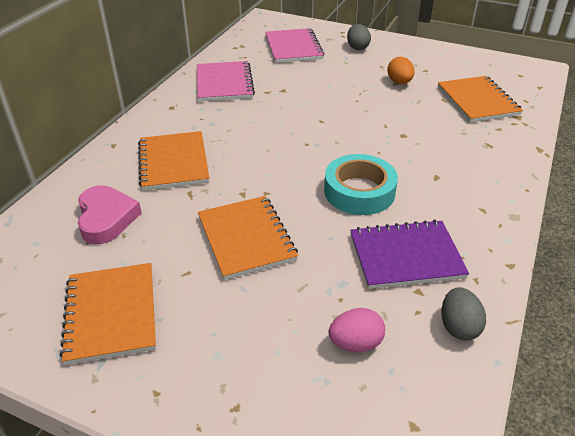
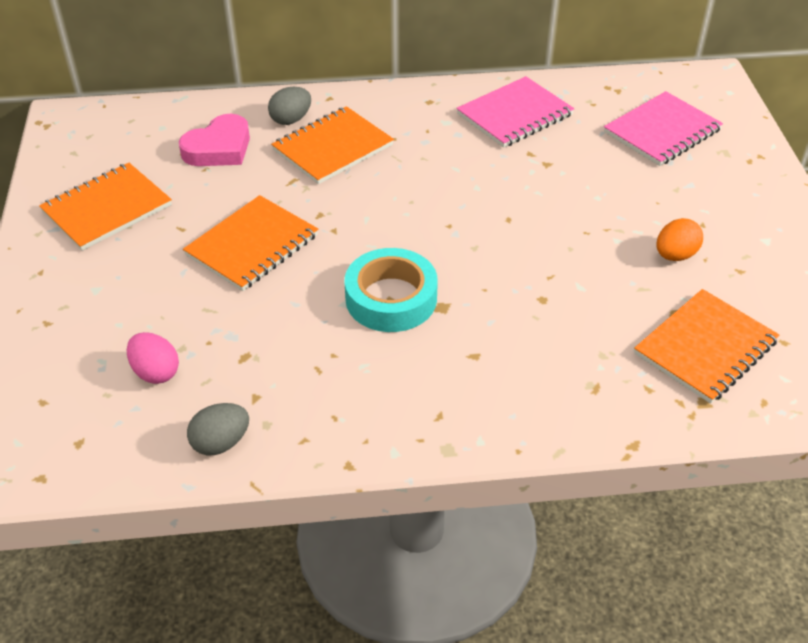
camera: 60 degrees right, 5 degrees up
grey egg [347,24,371,50] -> grey egg moved to [268,87,311,125]
purple notebook [350,220,469,289] -> none

